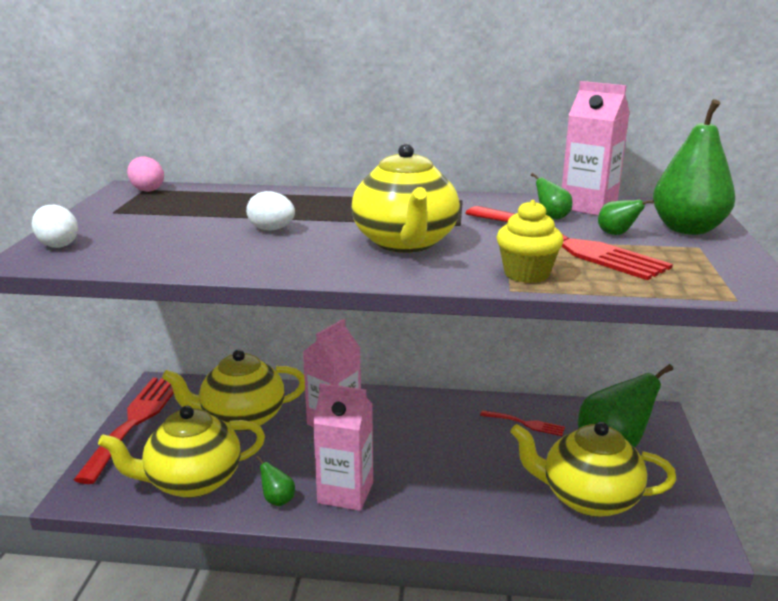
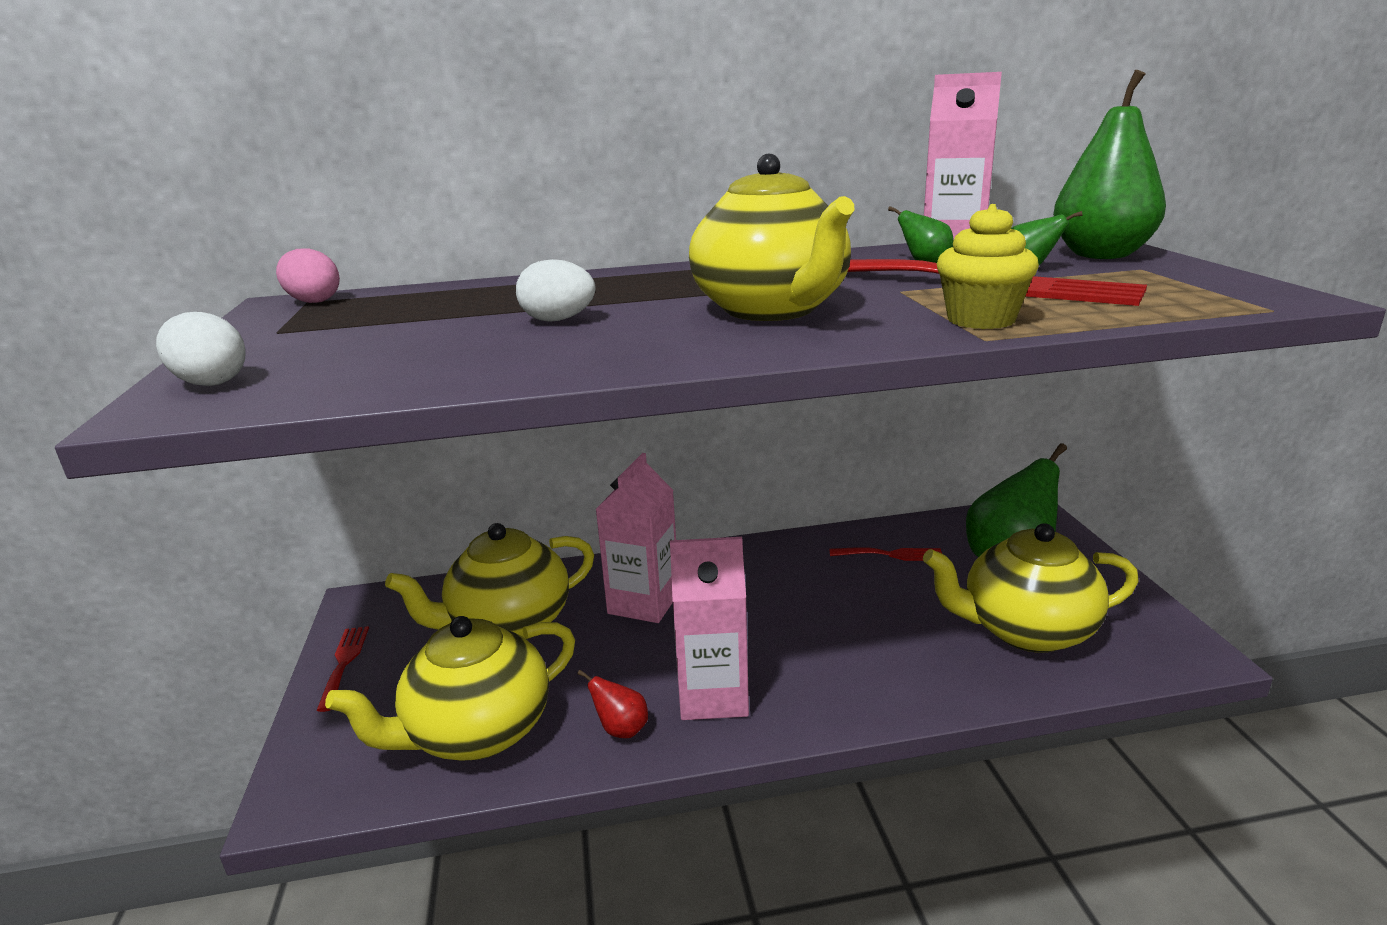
camera: 15 degrees left, 0 degrees up
red fork [74,378,174,484] -> red fork [317,626,369,712], size x0.47
green pear [256,456,295,506] -> red pear [577,670,648,738]

